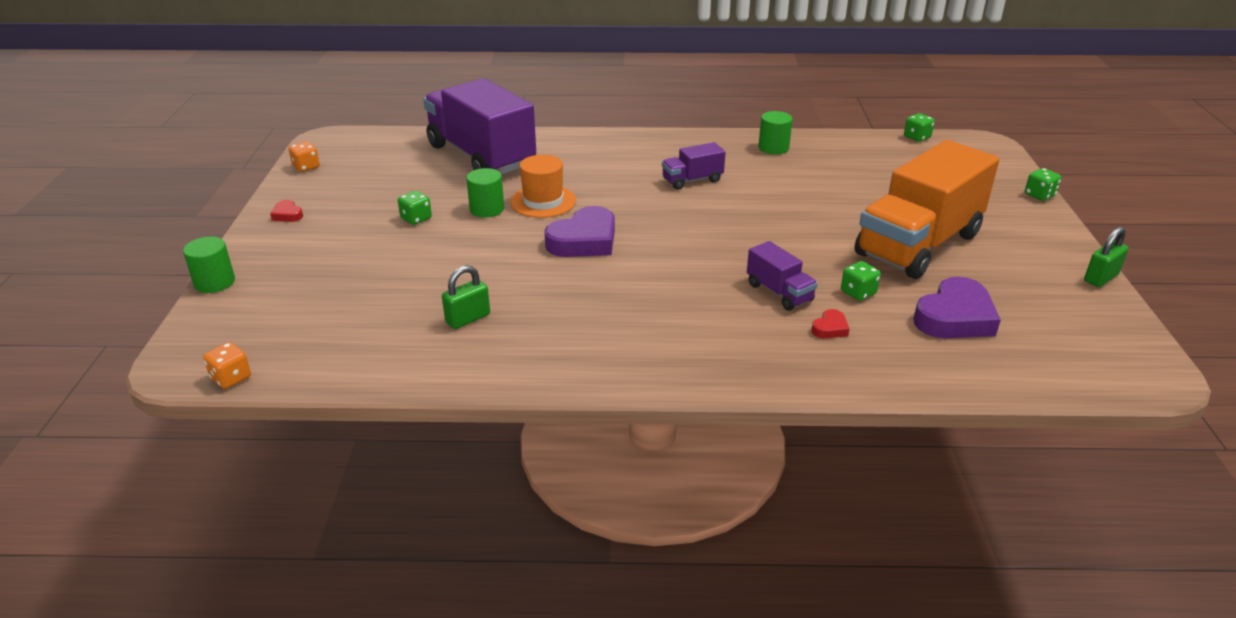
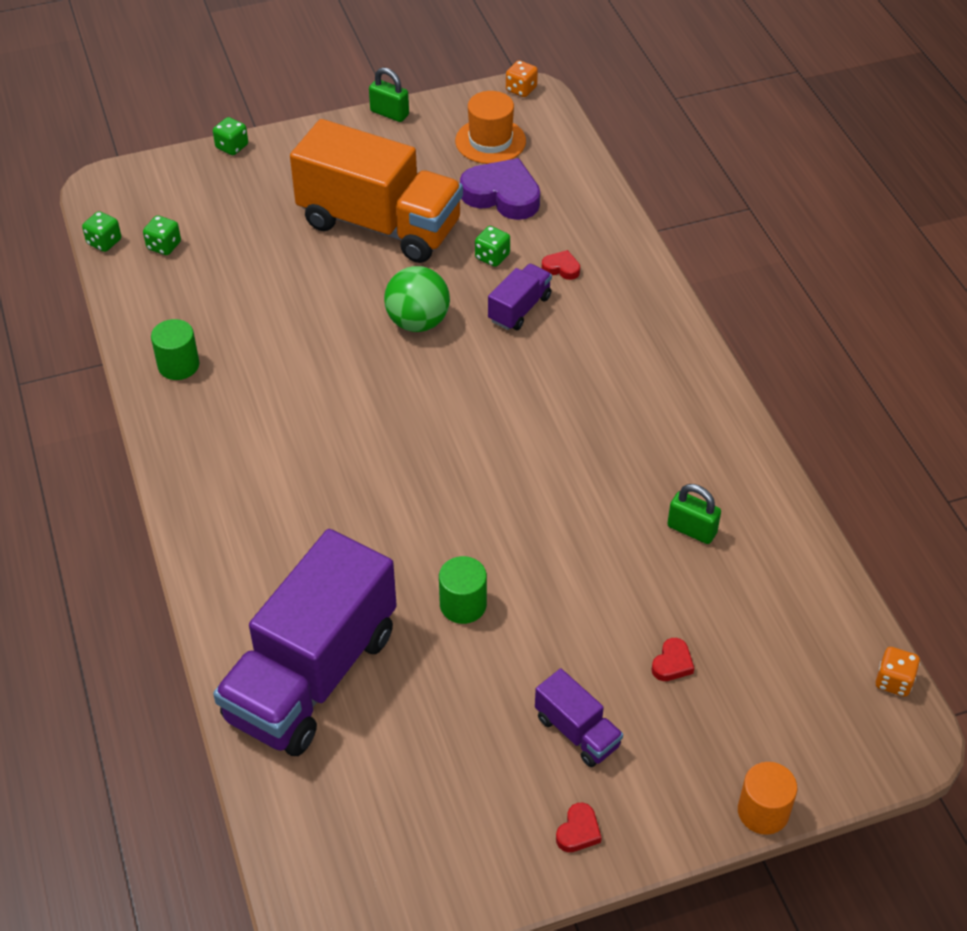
camera: 110 degrees left, 15 degrees up
green cylinder [183,237,235,293] -> orange cylinder [738,762,797,835]
orange dice [289,141,320,172] -> orange dice moved to [506,60,538,97]
green dice [398,191,432,225] -> green dice moved to [143,215,181,255]
orange hat [510,155,576,218] -> orange hat moved to [455,91,526,164]
purple heart [544,206,615,257] -> none
purple truck [662,142,726,190] -> purple truck moved to [535,668,623,767]
none -> green ball [384,266,450,332]
none -> red heart [652,638,694,681]

